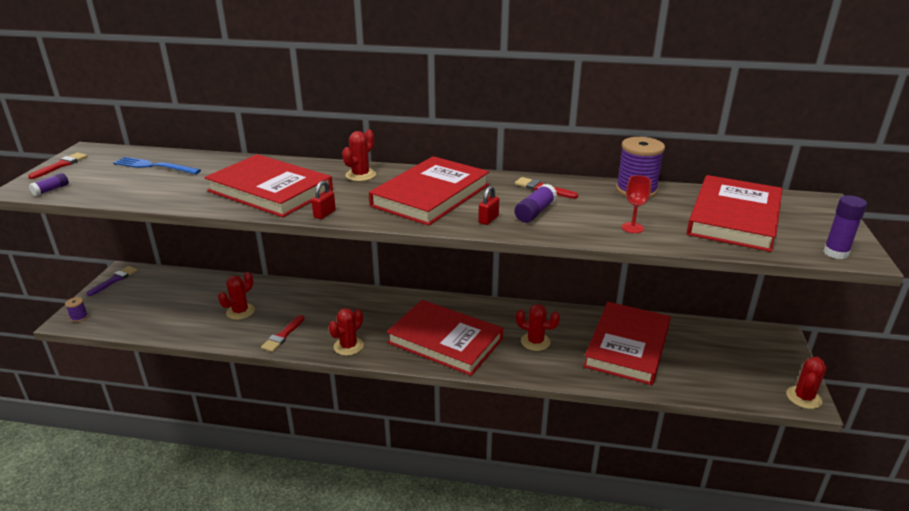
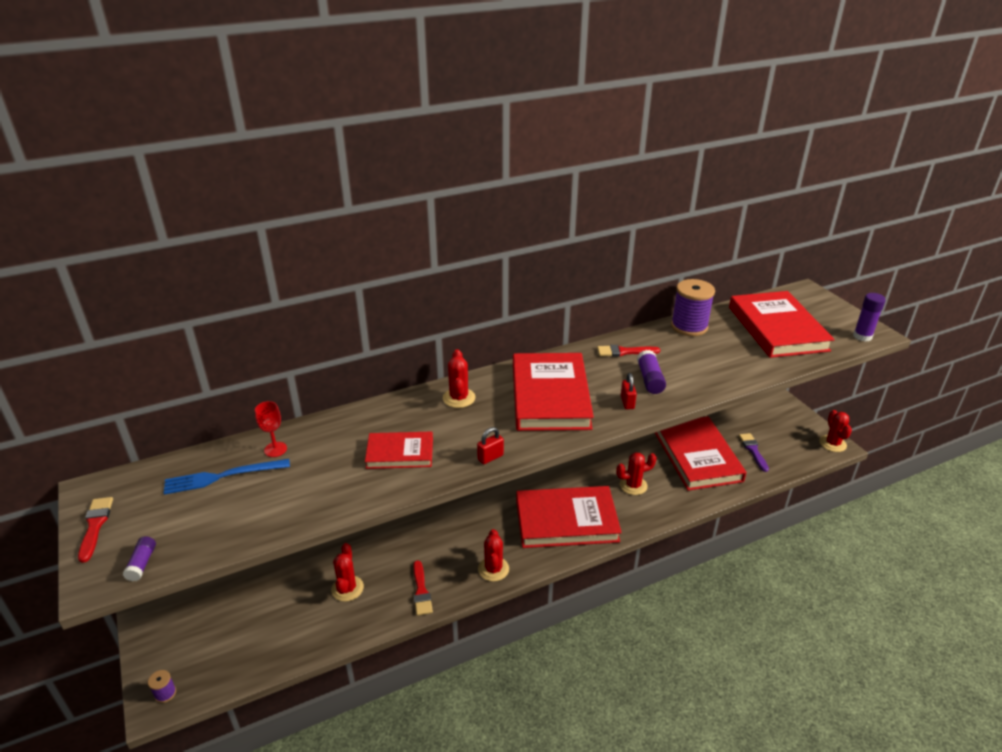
camera: 35 degrees left, 5 degrees up
purple brush [87,266,137,296] -> purple brush moved to [739,433,769,472]
red book [204,154,333,217] -> red book [365,432,433,469], size x0.55
red padlock [311,181,336,219] -> red padlock turned 60 degrees clockwise [477,427,504,464]
red goblet [622,175,651,233] -> red goblet moved to [255,401,287,457]

